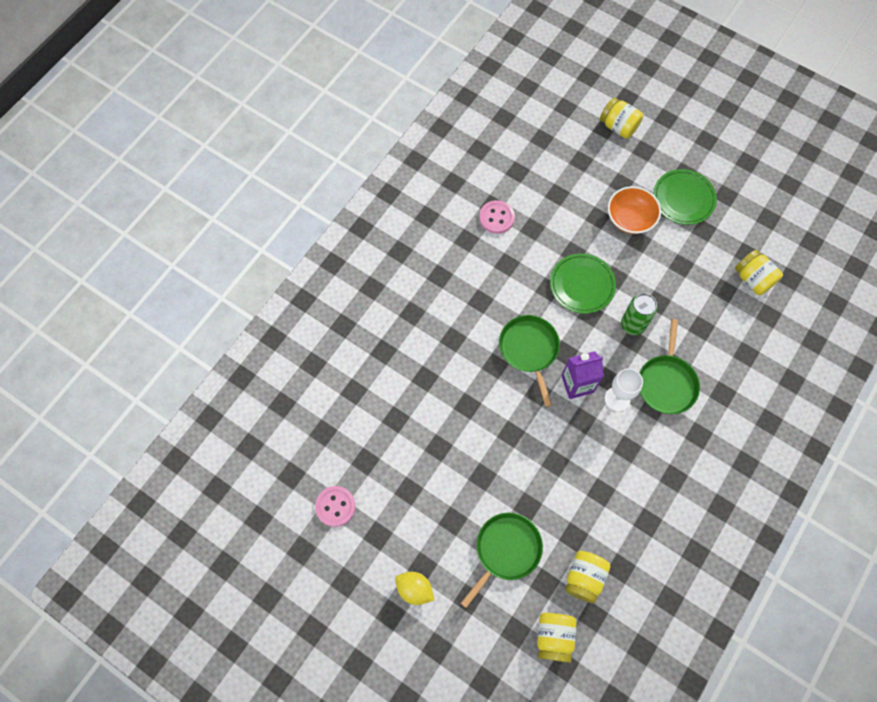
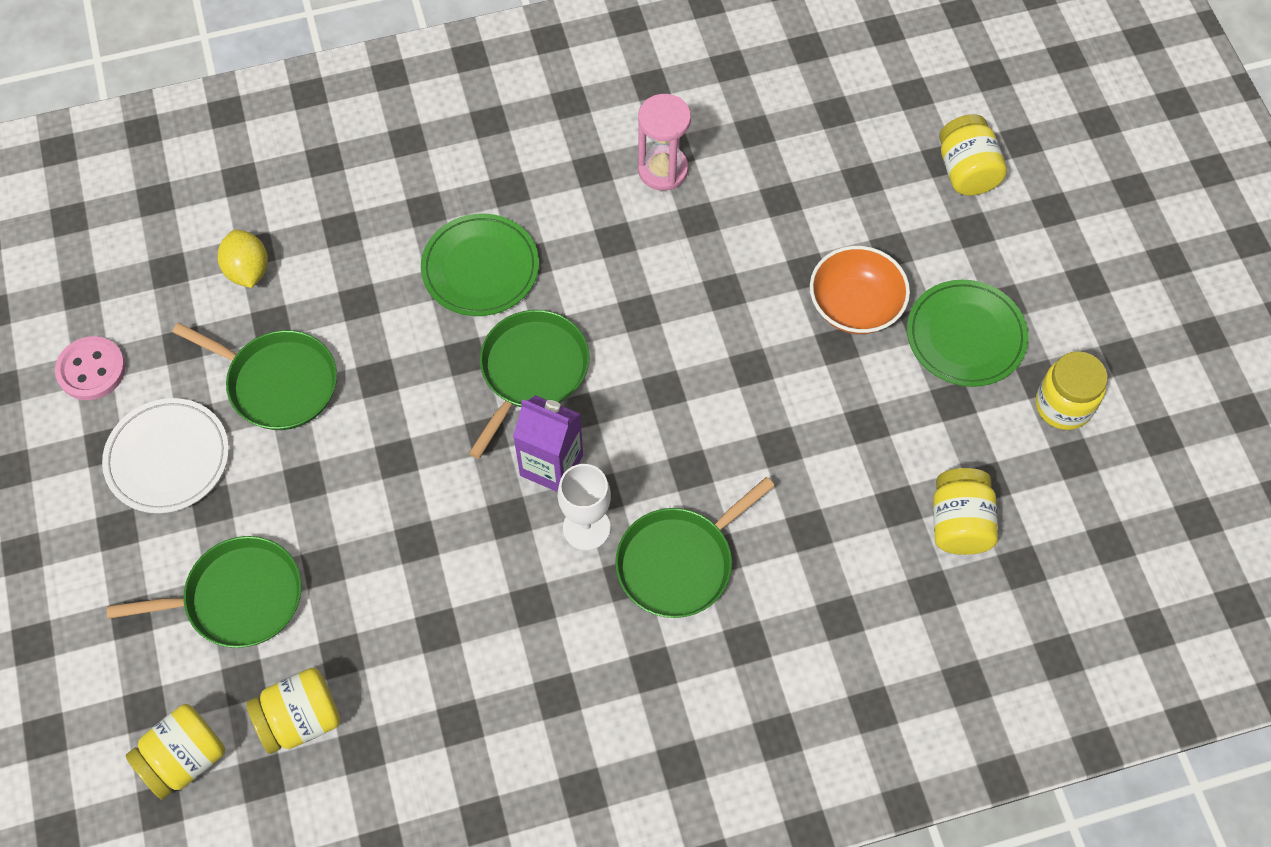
camera: 40 degrees right, 5 degrees down
yellow lemon [395,572,434,605] -> yellow lemon moved to [218,229,268,288]
pink button [479,200,515,234] -> pink hourglass [638,94,691,190]
green plate [550,253,616,314] -> green plate moved to [421,214,539,316]
green can [621,293,657,335] -> none
none -> white plate [102,398,229,513]
none -> green pan [173,323,337,430]
none -> yellow jar [1036,351,1108,430]

